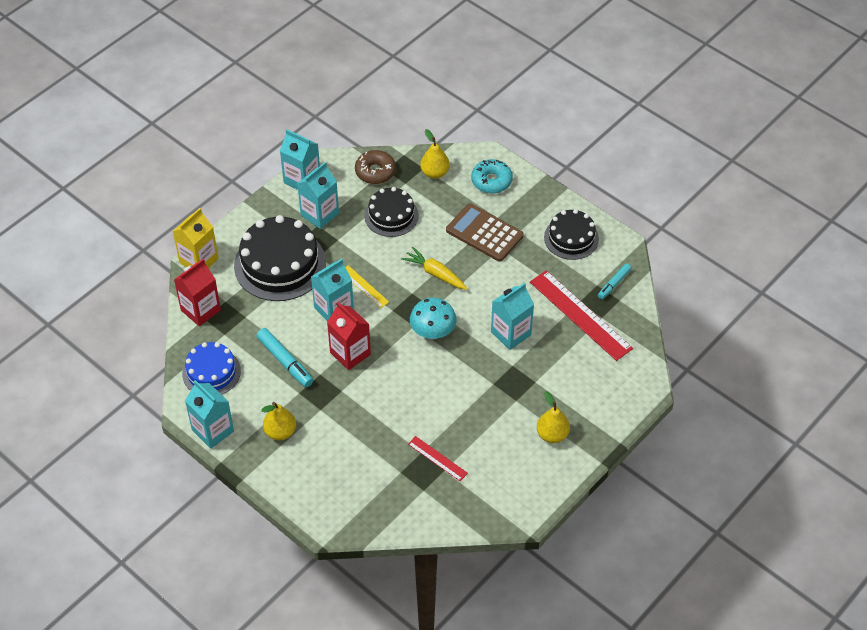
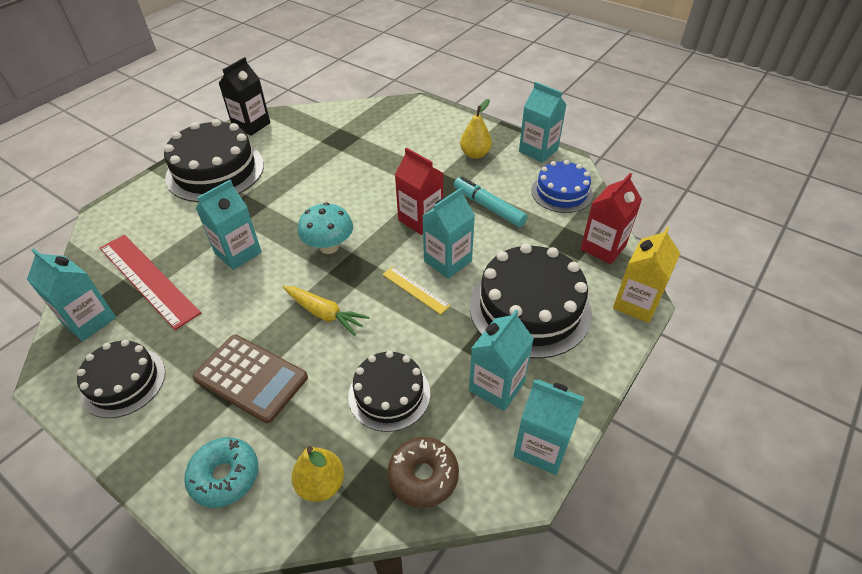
camera: 175 degrees right, 5 degrees down
red ruler [408,436,468,481] -> none
yellow pear [537,391,570,443] -> black cake [164,119,264,202]
turquoise marker [598,264,631,299] -> turquoise carton [27,248,116,341]
none -> black carton [218,57,270,136]

